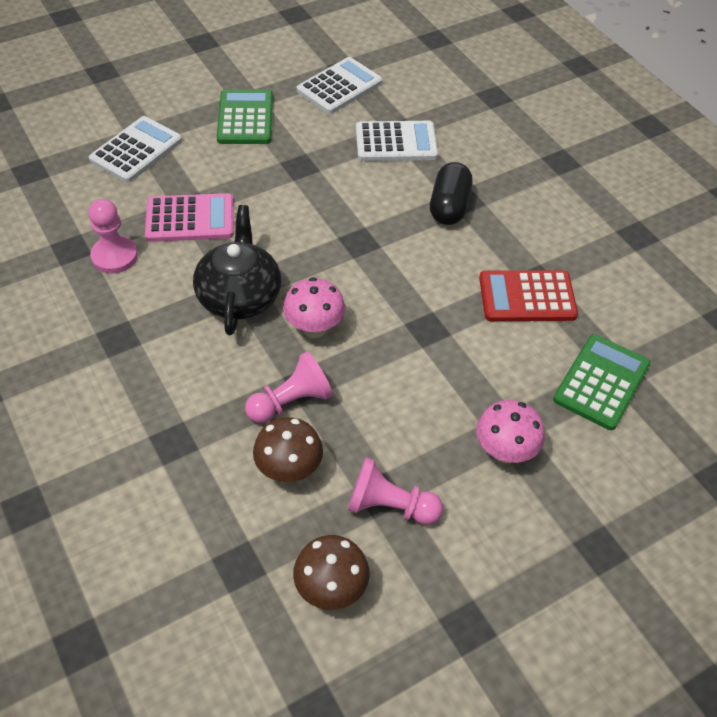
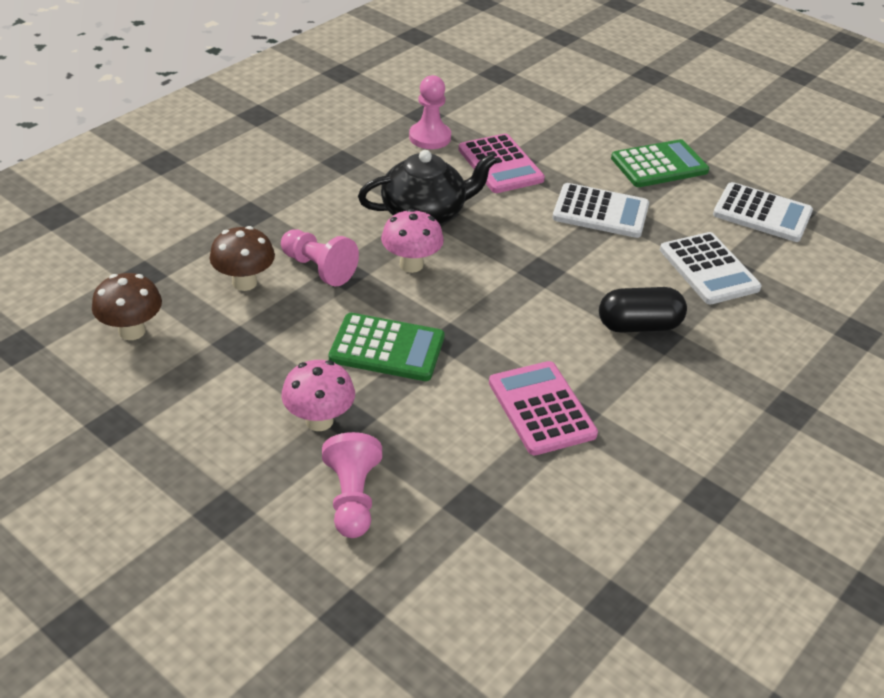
camera: 70 degrees right, 10 degrees down
white calculator [89,116,182,183] -> white calculator moved to [552,183,649,238]
pink pawn [348,457,443,525] -> pink pawn moved to [322,432,382,538]
red calculator [479,270,578,321] -> pink calculator [489,361,598,455]
green calculator [553,334,650,430] -> green calculator moved to [329,313,445,381]

